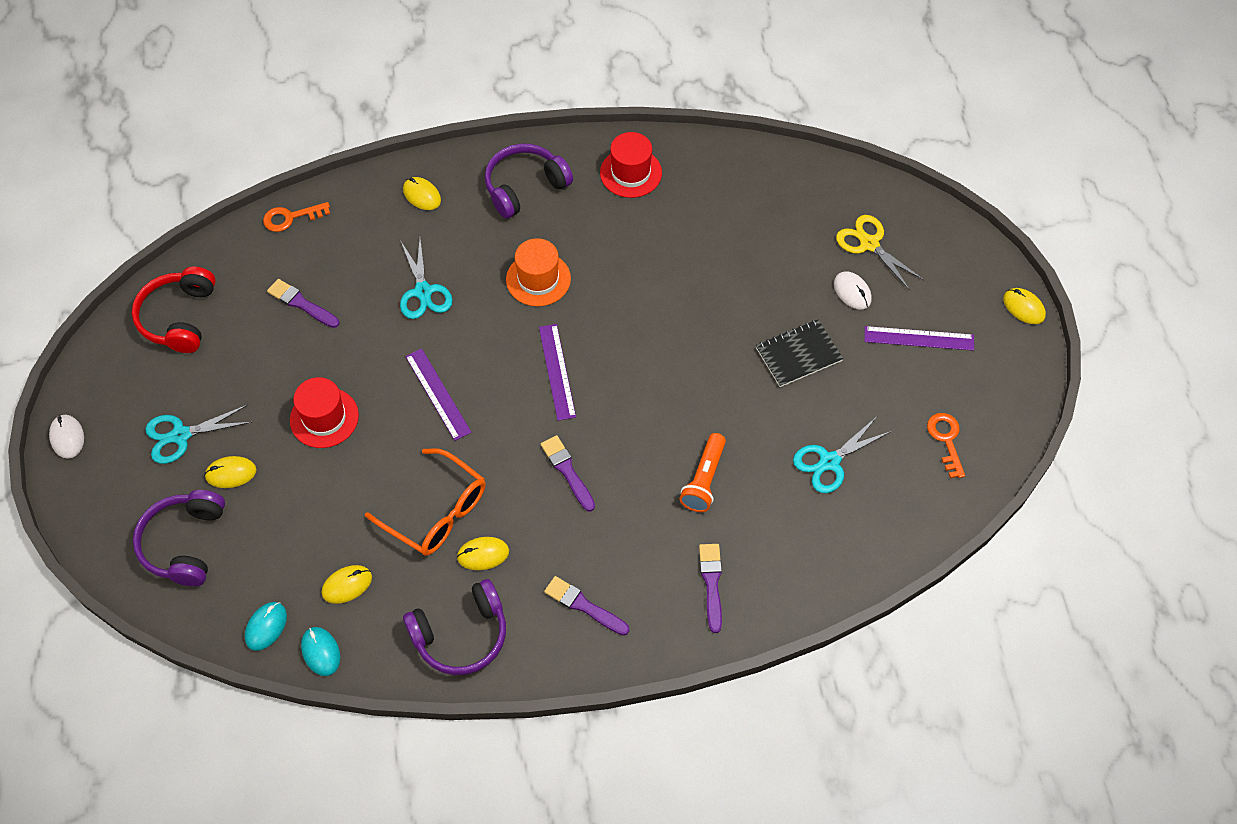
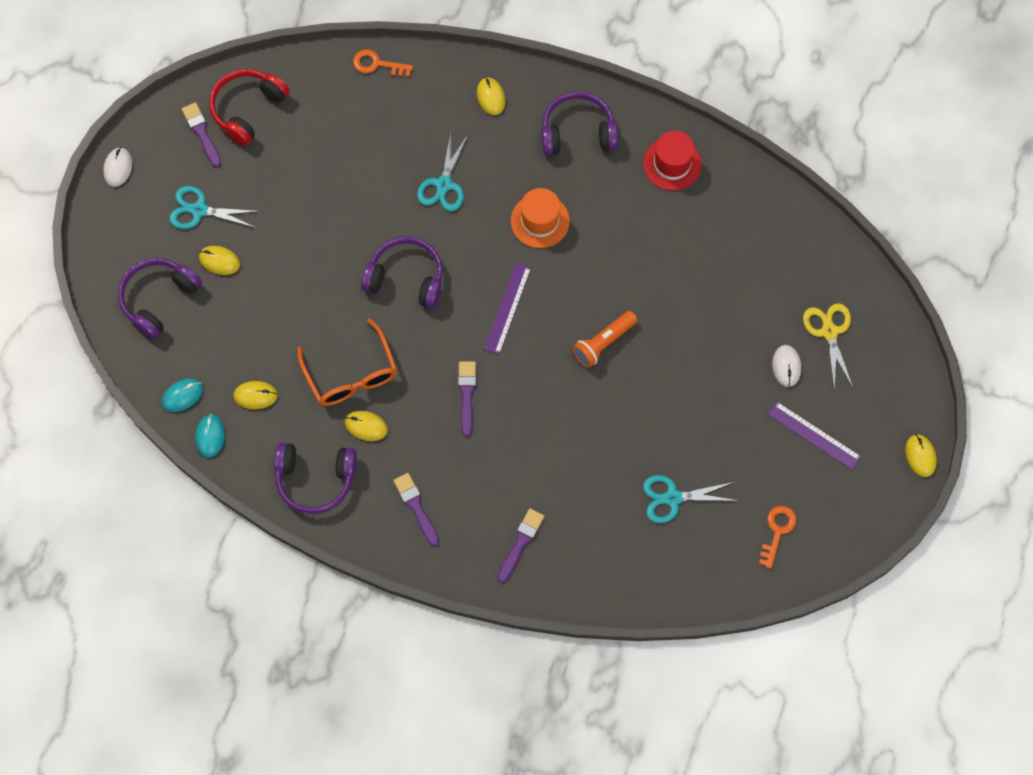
camera: 30 degrees right, 10 degrees up
purple brush [267,279,339,328] -> purple brush moved to [182,102,221,167]
red hat [290,377,359,448] -> none
purple ruler [405,348,471,441] -> purple headphones [361,236,443,308]
orange flashlight [679,433,726,512] -> orange flashlight moved to [572,311,637,368]
black notebook [756,319,843,387] -> none

